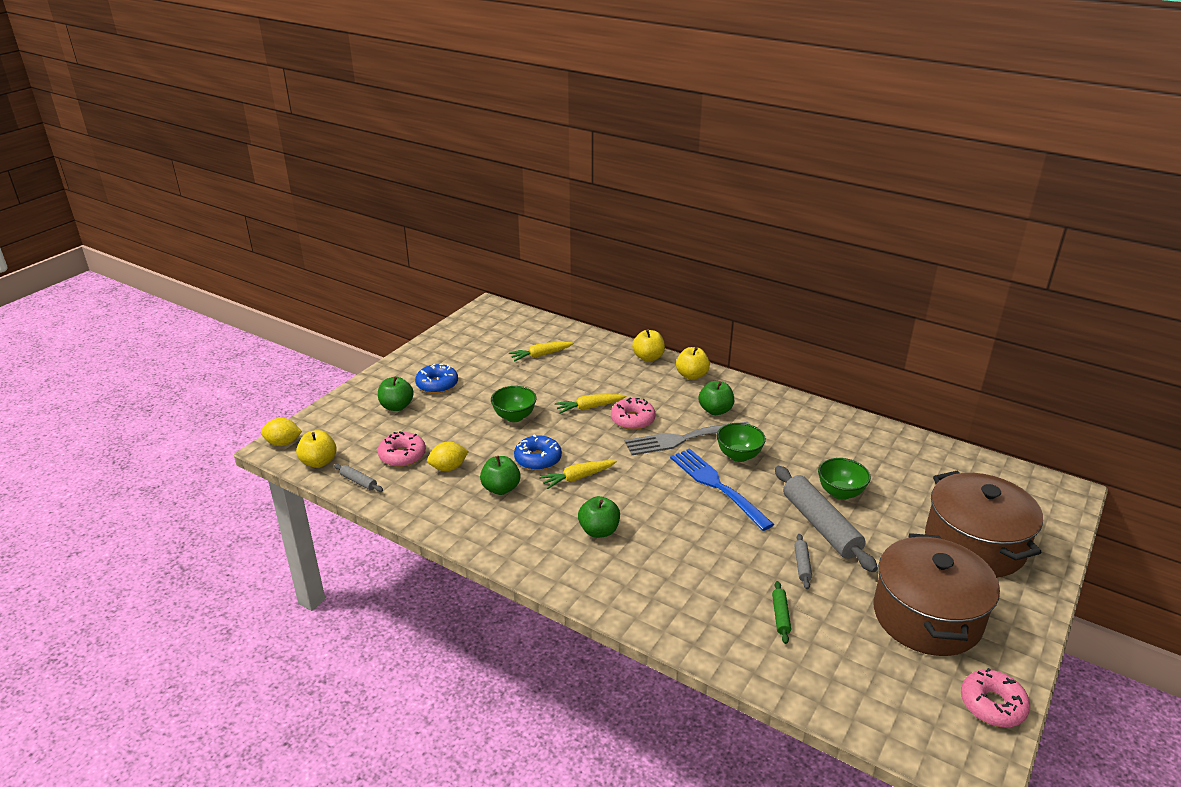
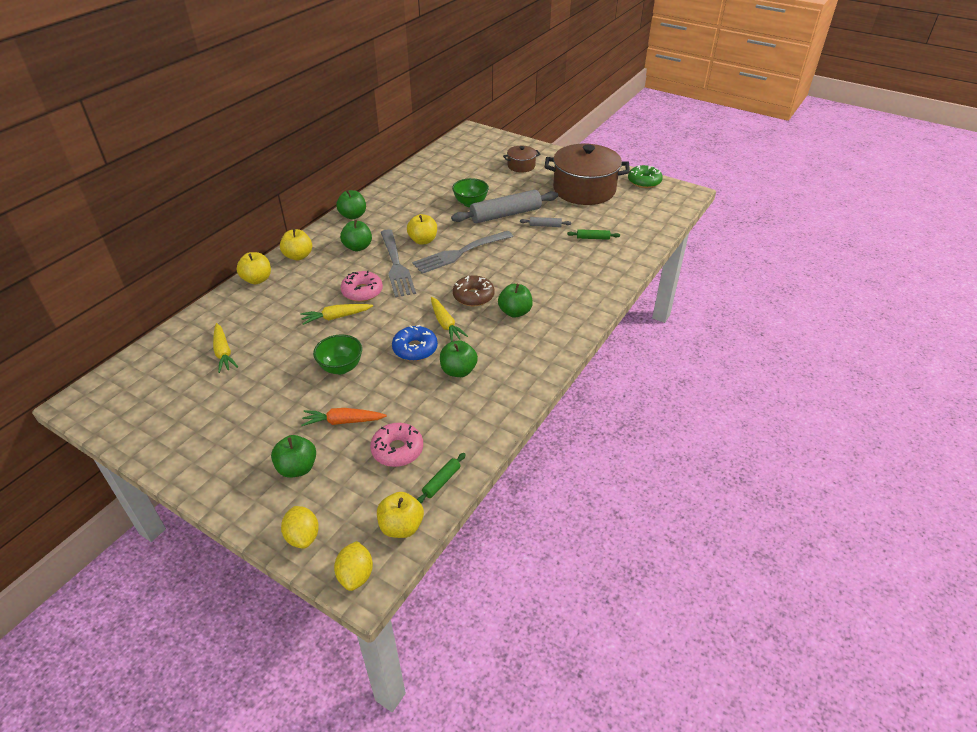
camera: 90 degrees left, 10 degrees up
grey rolling pin [334,464,383,492] -> green rolling pin [417,453,466,503]
blue donut [415,364,458,394] -> none
yellow lemon [427,442,469,471] -> yellow lemon moved to [281,506,319,549]
yellow carrot [555,394,627,413] -> yellow carrot turned 90 degrees clockwise [300,304,373,325]
blue fork [670,448,774,531] -> grey fork [412,231,513,274]
green bowl [717,423,766,462] -> yellow apple [407,214,437,245]
brown pot [925,471,1043,577] -> brown pot [503,146,540,172], size x0.47
pink donut [961,668,1030,727] -> green donut [628,165,663,188]
none -> orange carrot [301,408,387,426]
none -> green apple [336,190,366,219]
none -> brown donut [453,275,494,306]

